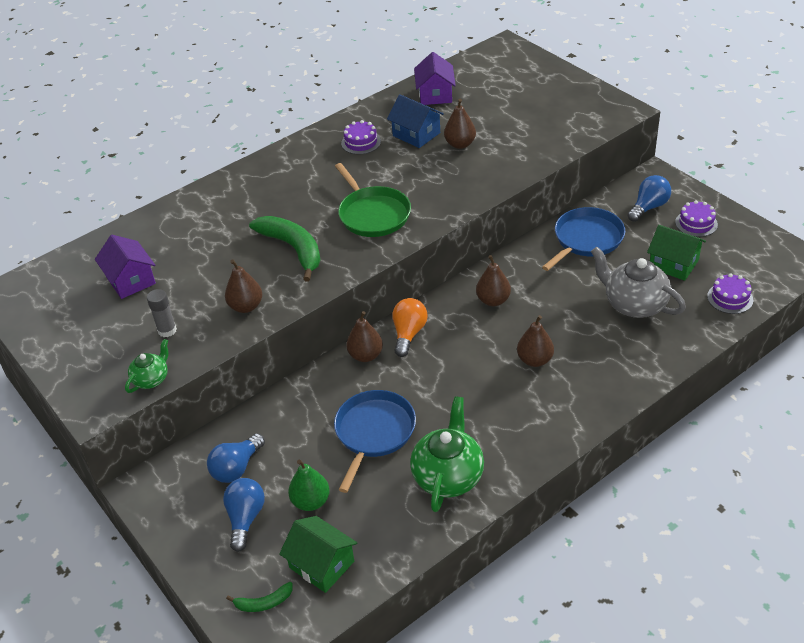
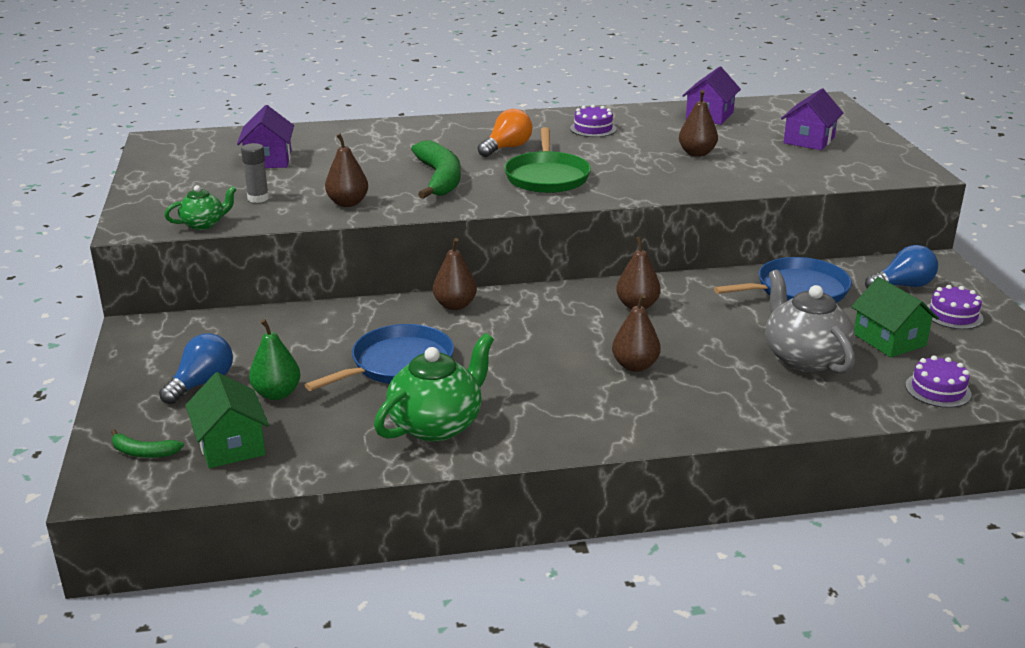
camera: 25 degrees right, 15 degrees down
blue light bulb [207,433,265,483] -> none
blue house [387,94,444,148] -> none
orange light bulb [392,298,428,357] -> orange light bulb moved to [478,109,532,157]
none -> purple house [781,88,843,150]

